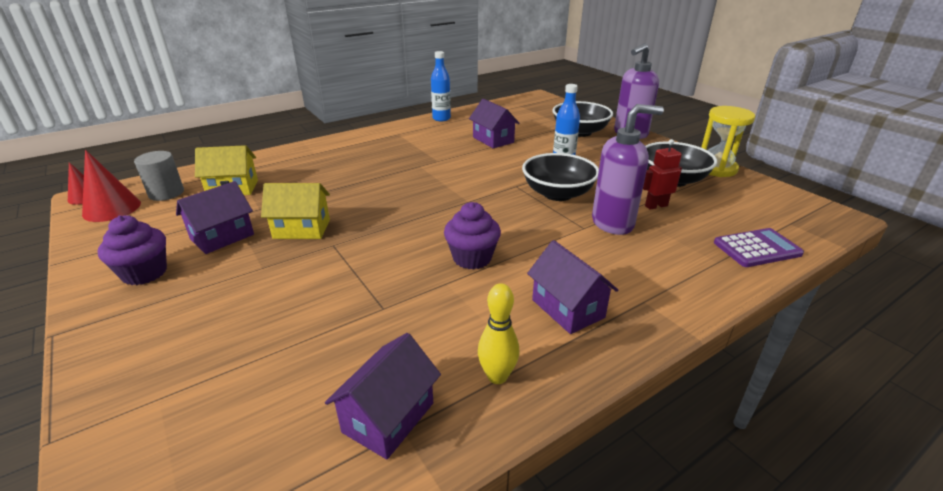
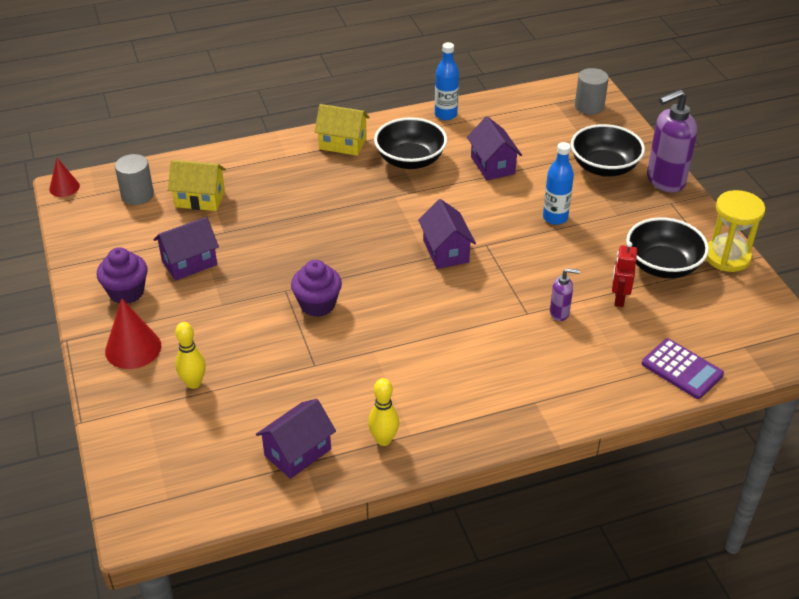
camera: 15 degrees right, 10 degrees up
red cone [82,150,141,222] -> red cone moved to [105,298,161,369]
yellow house [261,183,330,239] -> yellow house moved to [314,104,370,156]
purple cupcake [444,202,501,270] -> purple cupcake moved to [291,260,342,317]
black bowl [522,153,599,201] -> black bowl moved to [374,117,447,169]
purple house [527,240,618,334] -> purple house moved to [418,199,476,269]
purple soap dispenser [592,104,664,235] -> purple soap dispenser [550,268,580,321], size x0.49
red robot [643,139,682,210] -> red robot turned 75 degrees counterclockwise [612,242,637,307]
purple calculator [714,228,804,267] -> purple calculator turned 45 degrees clockwise [642,338,724,399]
none -> yellow bowling pin [175,322,206,389]
none -> grey cylinder [575,68,609,115]

